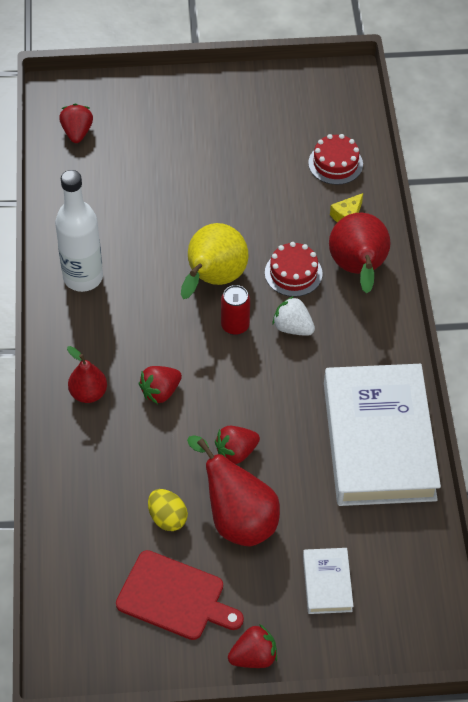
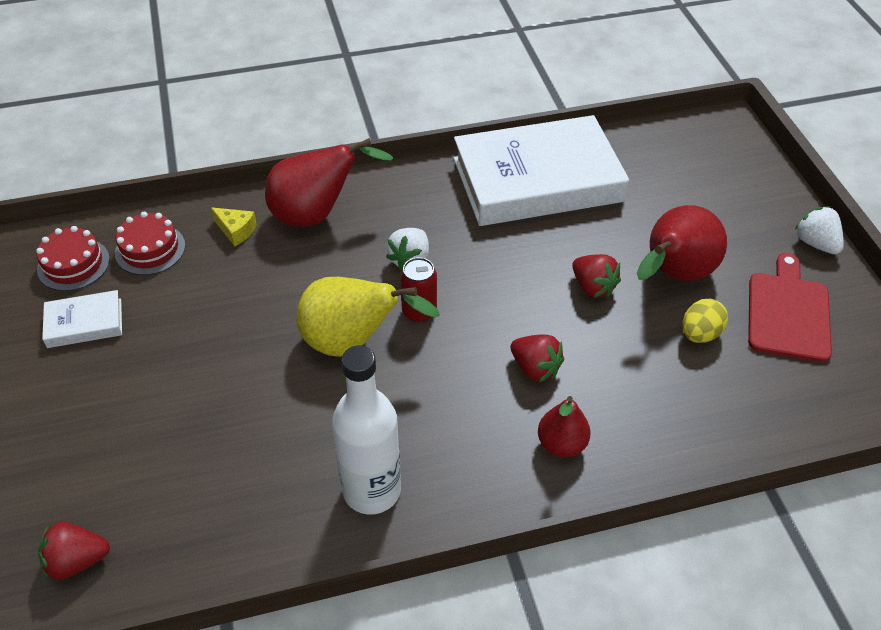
camera: 100 degrees left, 5 degrees down
red strawberry [228,624,277,668] -> white strawberry [794,207,844,254]
red cake [265,242,323,297] -> red cake moved to [36,226,110,291]
white book [303,548,354,614] -> white book moved to [42,290,122,348]

